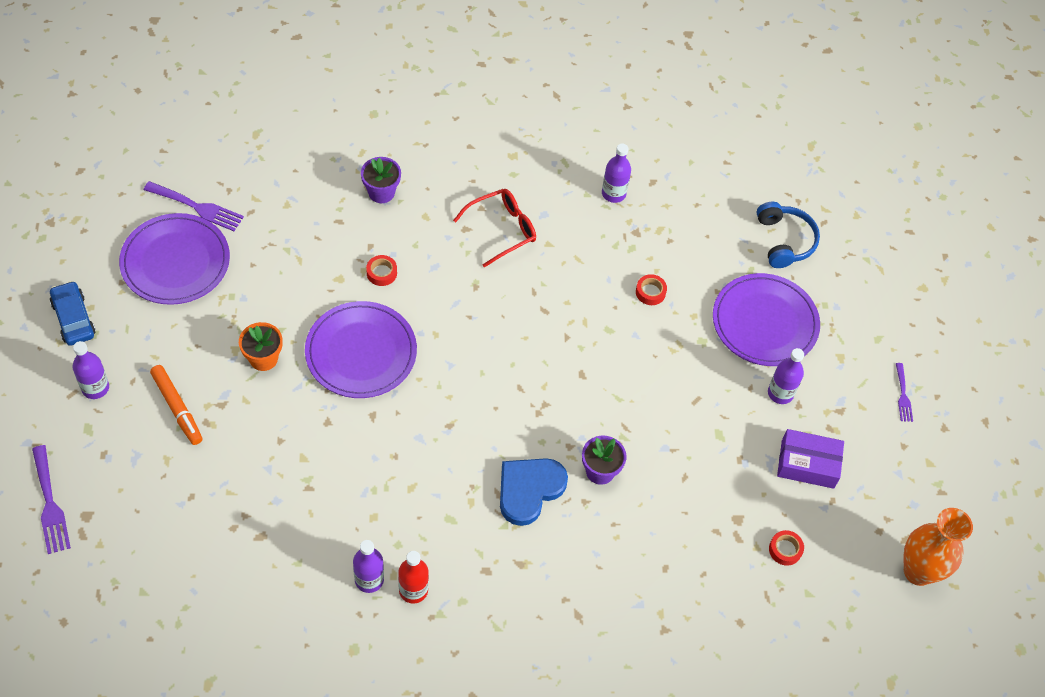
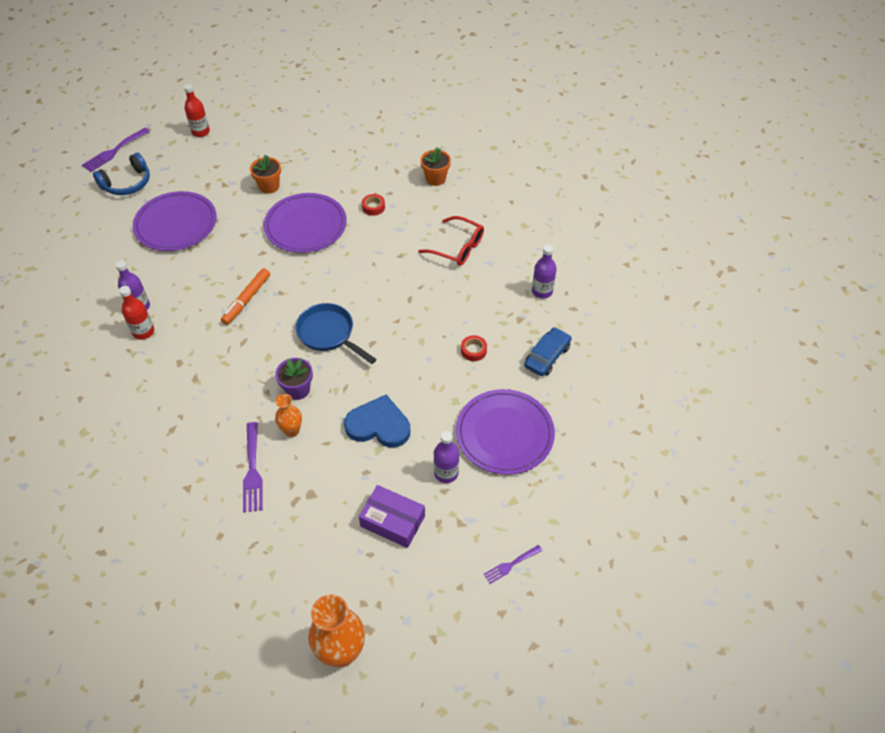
camera: 65 degrees right, 5 degrees down
blue car [50,281,95,346] -> blue car moved to [524,327,572,376]
purple bottle [72,341,109,399] -> red bottle [184,84,210,137]
purple plate [119,213,230,305] -> purple plate moved to [133,191,217,251]
purple fork [144,181,244,231] -> purple fork moved to [243,422,263,513]
orange marker [150,365,202,445] -> orange marker moved to [221,268,270,325]
purple flower pot [361,157,401,203] -> orange flower pot [420,147,451,186]
blue heart [500,458,568,526] -> blue heart moved to [344,395,410,448]
blue headphones [757,202,820,268] -> blue headphones moved to [93,153,150,195]
red tape [769,530,804,566] -> none
purple box [777,429,844,489] -> purple box turned 45 degrees counterclockwise [359,485,425,548]
none -> orange vase [275,394,302,437]
none -> blue pan [295,303,376,364]

